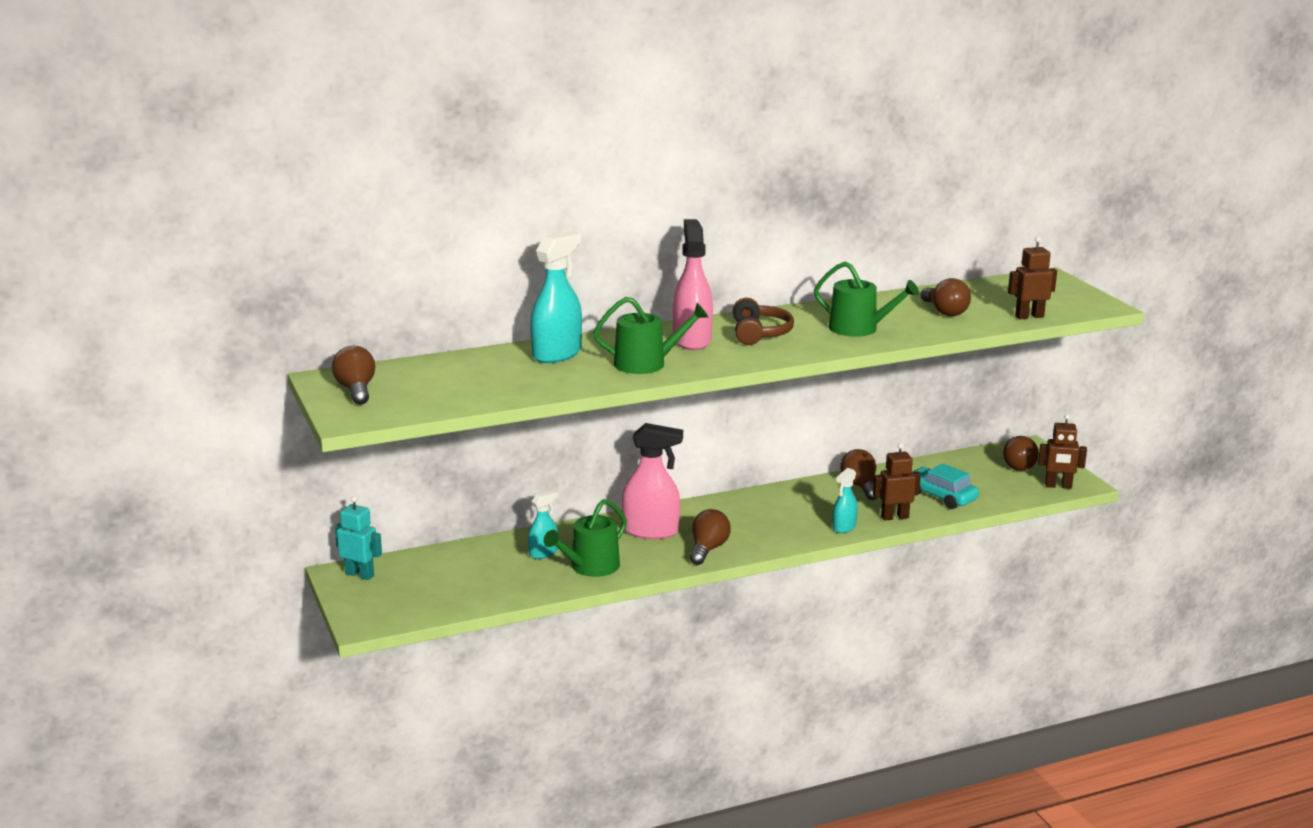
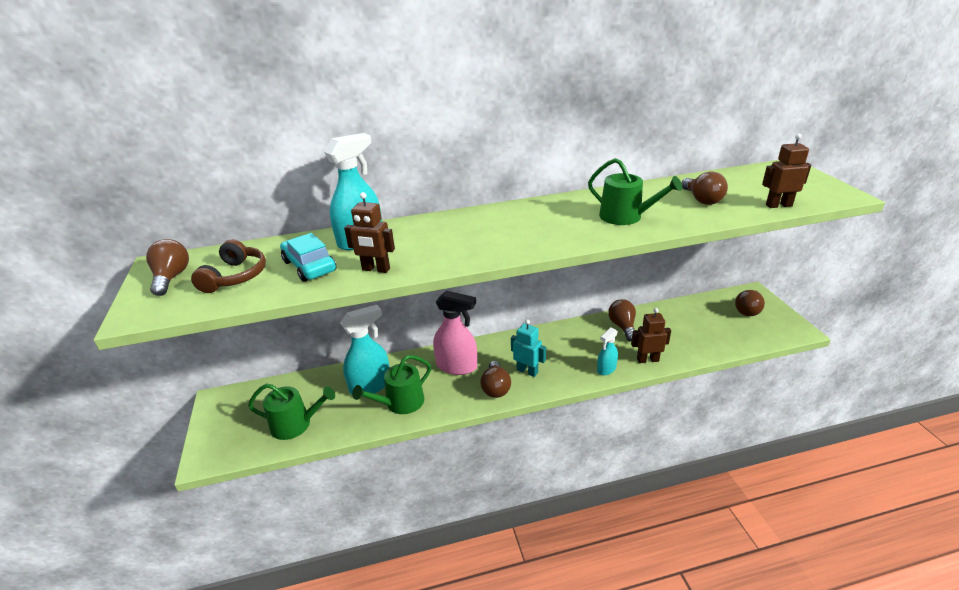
camera: 10 degrees right, 10 degrees up
turquoise robot [335,496,382,580] -> turquoise robot moved to [511,319,546,377]
turquoise spray bottle [528,490,558,559] -> turquoise spray bottle [340,305,390,397], size x1.79
green watering can [593,297,708,374] -> green watering can moved to [248,384,335,440]
pink spray bottle [673,219,713,350] -> none
brown light bulb [690,509,731,565] -> brown light bulb turned 150 degrees clockwise [480,361,511,398]
brown headphones [733,298,794,345] -> brown headphones moved to [191,239,266,293]
turquoise car [913,463,979,509] -> turquoise car moved to [280,233,336,282]
brown robot [1038,414,1087,489] -> brown robot moved to [344,192,395,273]

